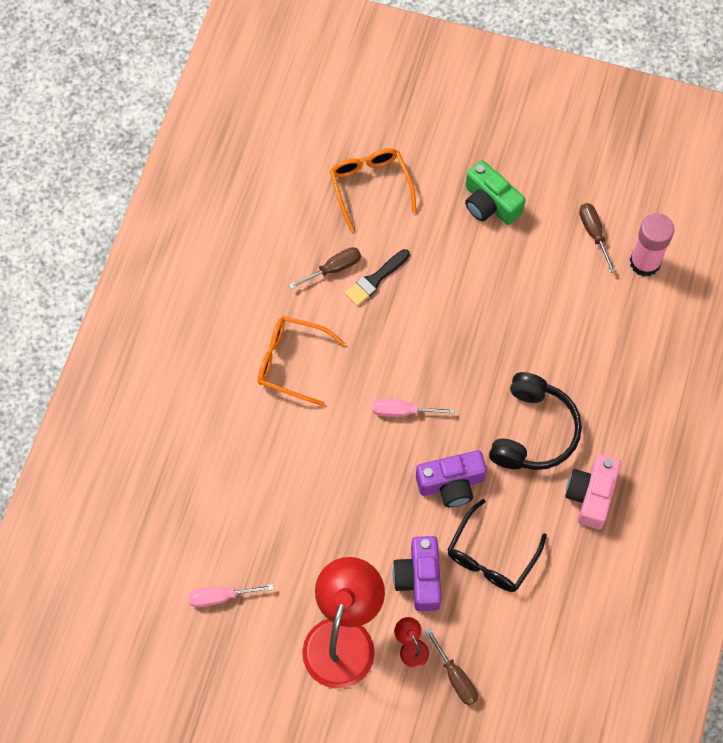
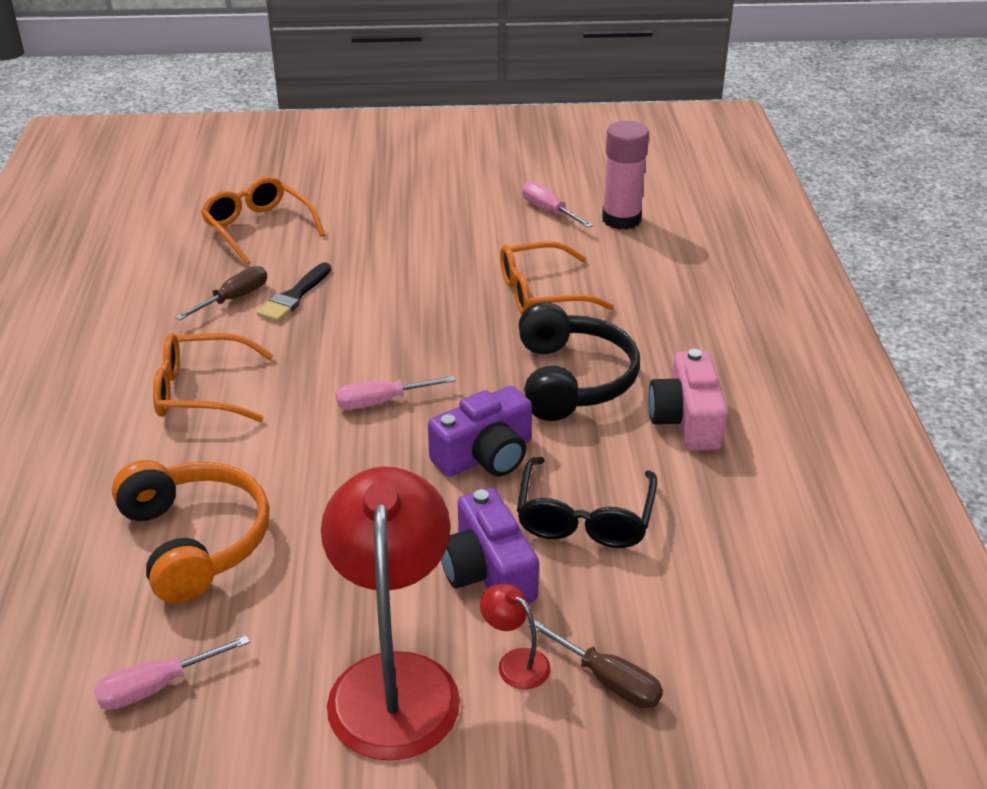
camera: 20 degrees left, 30 degrees down
green camera [465,160,526,225] -> none
brown screwdriver [579,203,616,273] -> pink screwdriver [522,181,593,228]
none -> orange headphones [112,460,270,604]
none -> orange glasses [500,241,614,314]

